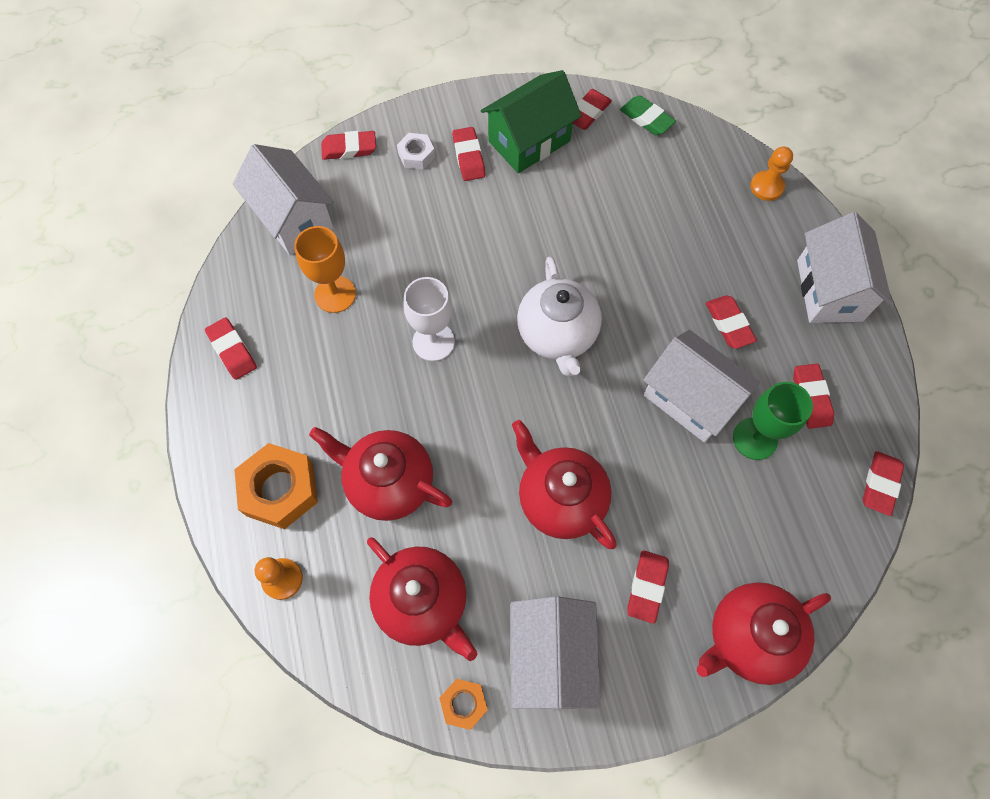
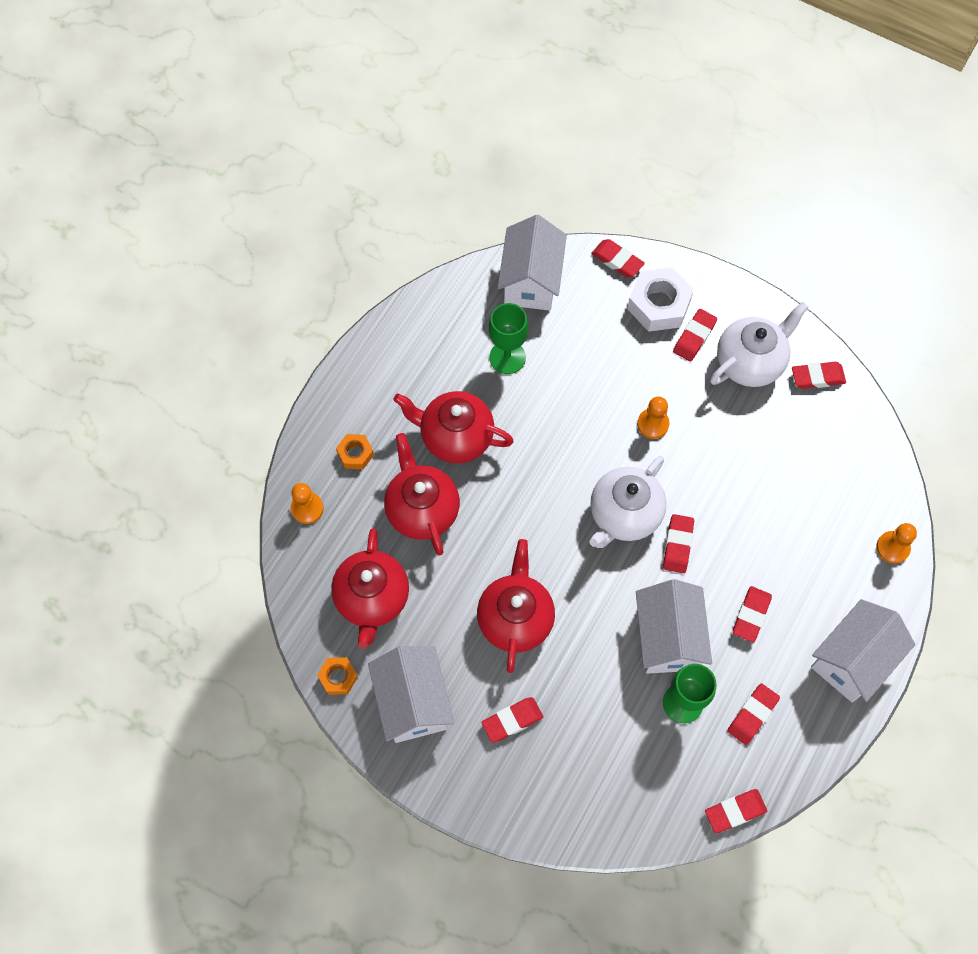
camera: 45 degrees right, 0 degrees up
red eraser [205,317,257,380] -> red eraser moved to [663,514,694,573]
orange nut [234,443,318,529] -> orange nut [336,434,374,469], size x0.55
orange goblet [294,226,356,313] -> green goblet [489,303,528,374]
white nut [397,133,435,170] -> white nut [627,267,694,332], size x1.83
white goblet [404,277,455,361] -> none
green house [481,70,582,173] -> white teapot [710,302,809,387]
white house [511,596,601,709] -> white house turned 60 degrees counterclockwise [368,646,454,743]
green eraser [620,95,676,135] -> none
red teapot [697,582,831,685] -> red teapot moved to [393,391,514,463]
none -> orange pawn [637,396,670,439]

